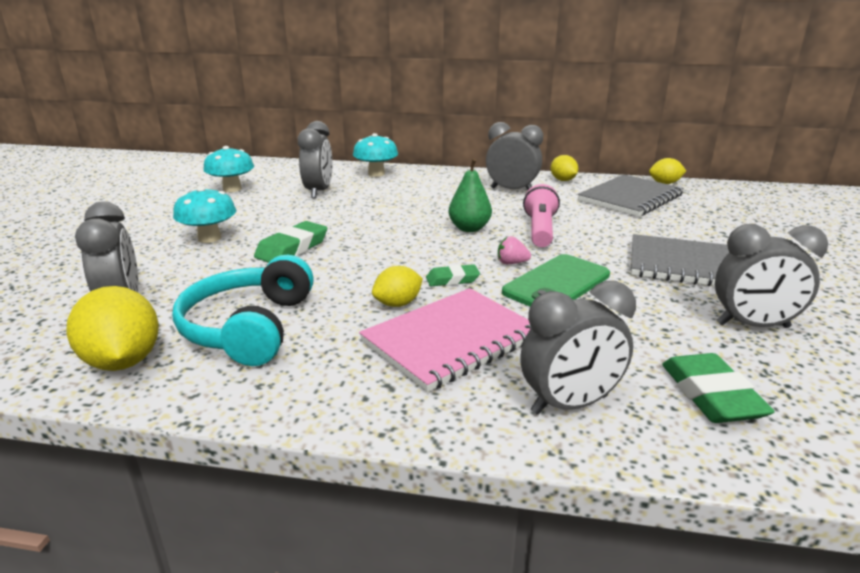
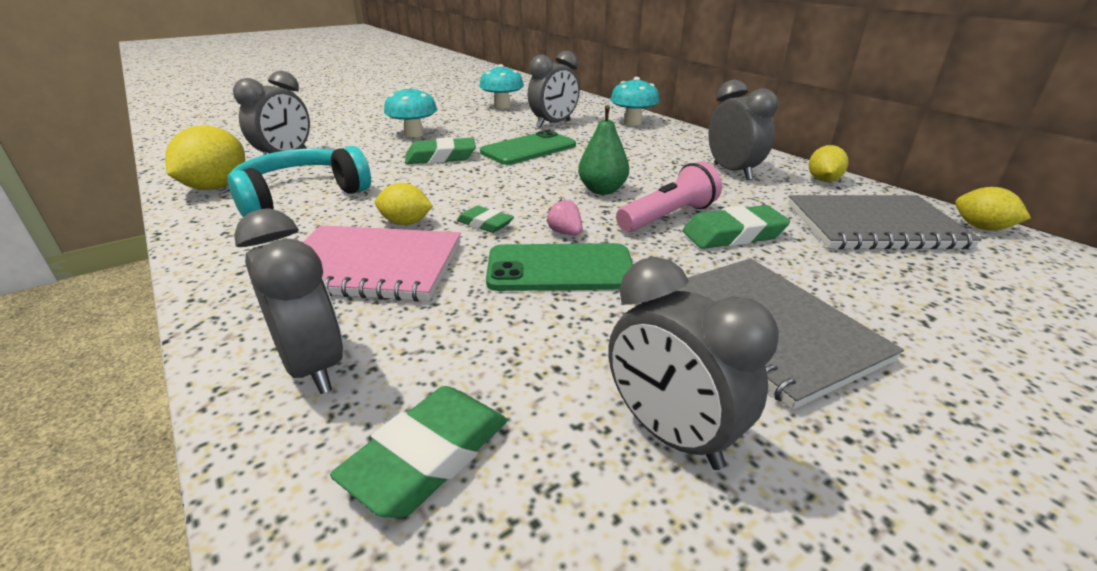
camera: 45 degrees right, 5 degrees up
grey clock [520,281,636,415] -> grey clock turned 150 degrees counterclockwise [234,208,343,394]
none -> green phone [480,130,576,165]
none -> green eraser [682,205,790,249]

